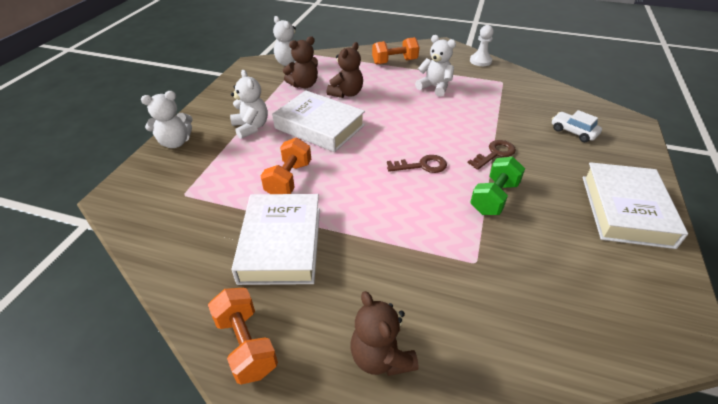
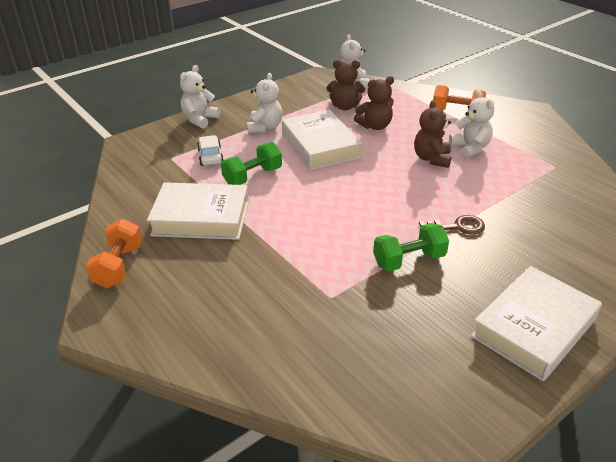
camera: 35 degrees right, 5 degrees down
white teddy bear [141,91,193,148] -> white teddy bear turned 105 degrees clockwise [180,65,220,129]
white book [231,194,320,285] -> white book turned 60 degrees clockwise [147,182,249,240]
orange dumbbell [261,138,311,194] -> green dumbbell [221,142,282,185]
brown teddy bear [351,291,418,376] -> brown teddy bear moved to [414,100,451,168]
brown key [387,155,447,173] -> none
white pawn [470,25,494,66] -> none
white car [552,110,602,142] -> white car moved to [197,135,224,166]

